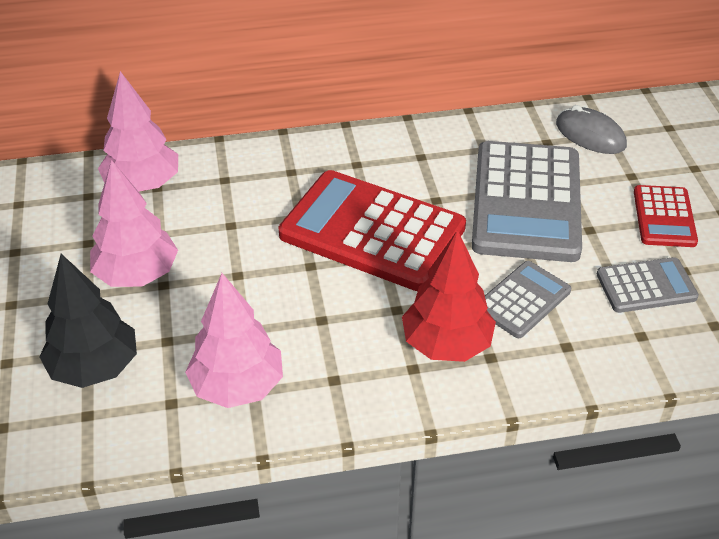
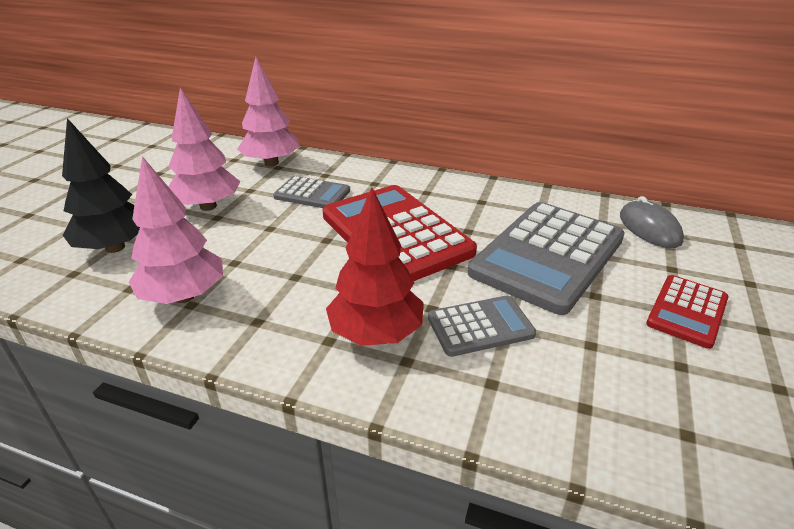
camera: 30 degrees right, 10 degrees down
grey calculator [597,257,699,313] -> grey calculator moved to [273,176,350,208]

